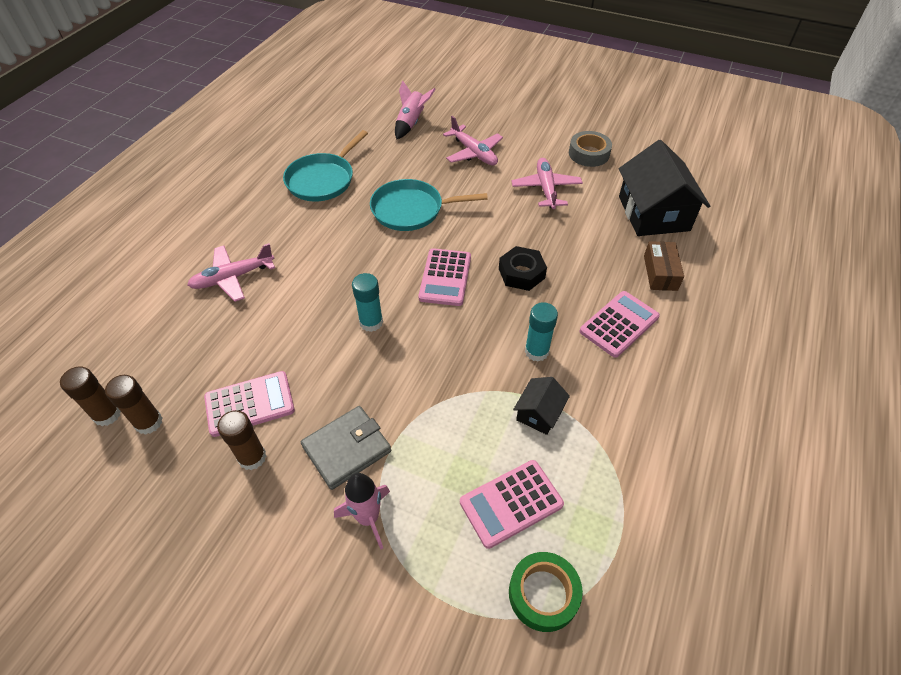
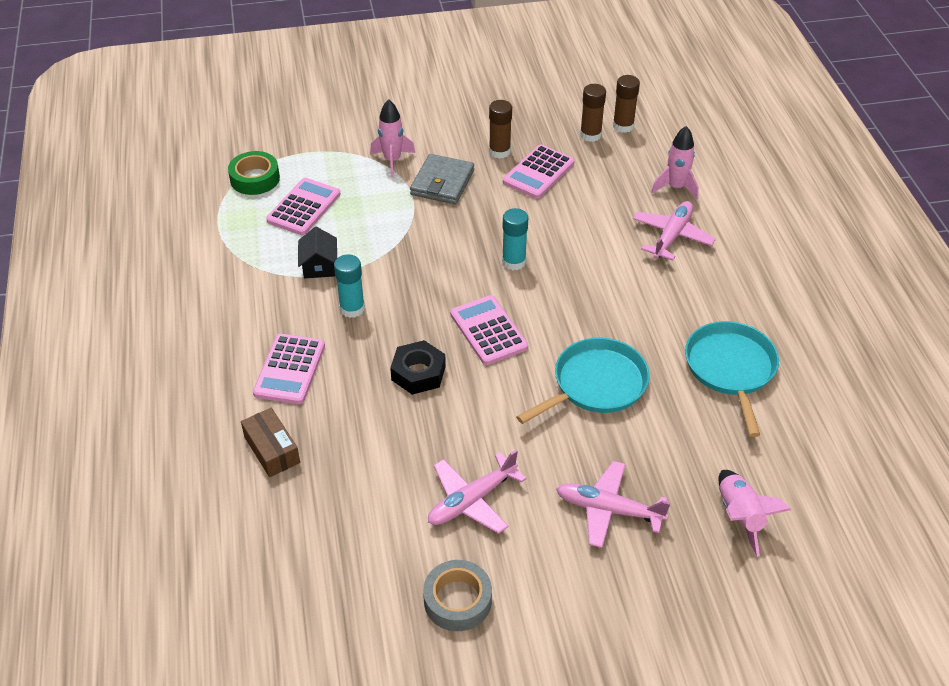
camera: 145 degrees right, 5 degrees down
pink plane [512,158,583,209] -> pink plane turned 90 degrees clockwise [428,450,527,534]
black house [619,140,710,236] -> none
none -> pink rocket [651,126,699,200]

